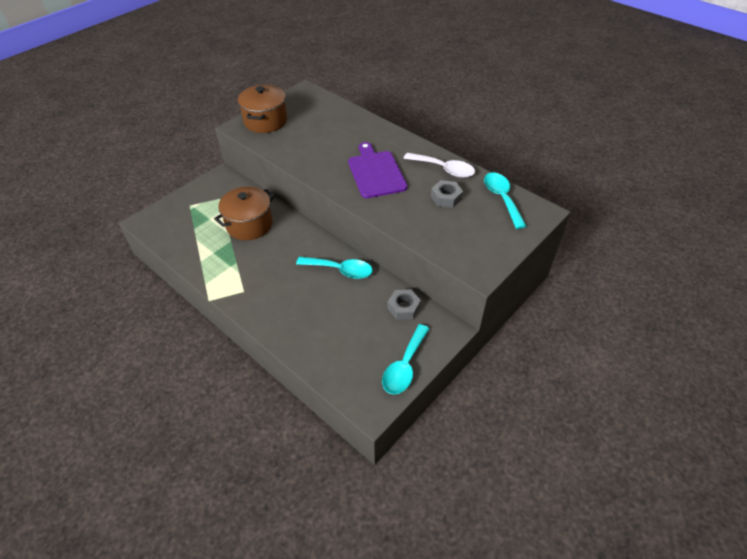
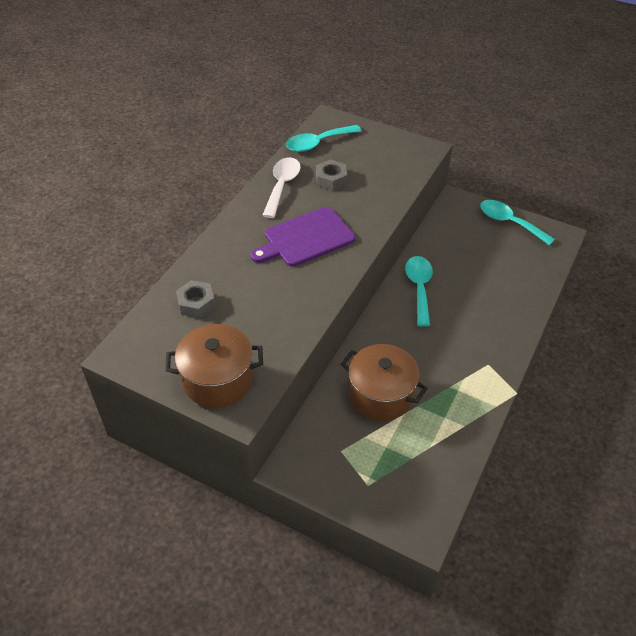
camera: 105 degrees left, 0 degrees up
turquoise spoon [382,324,430,394] -> turquoise spoon turned 150 degrees counterclockwise [480,200,555,245]
grey nut [388,290,421,320] -> grey nut moved to [176,280,215,318]

